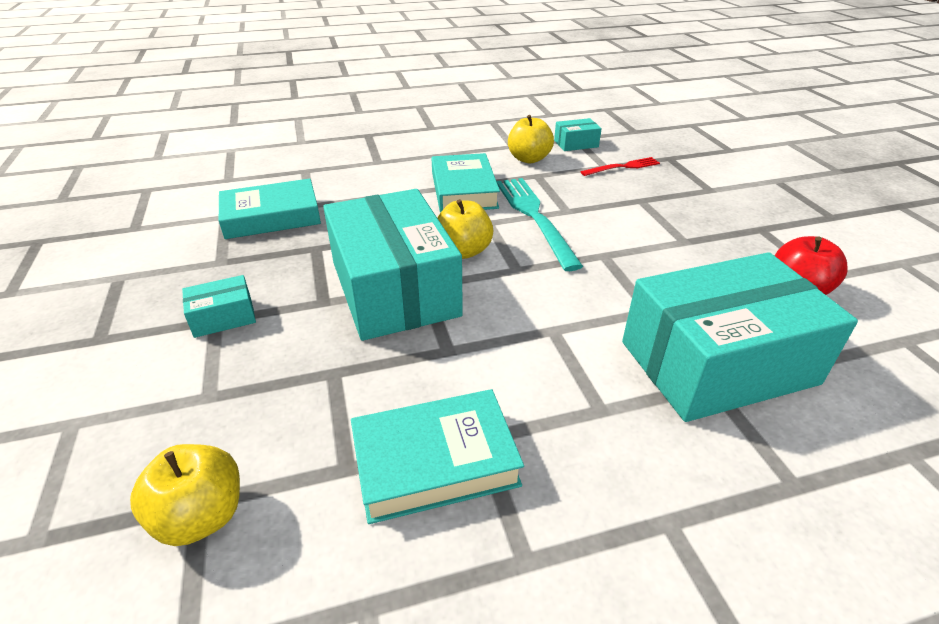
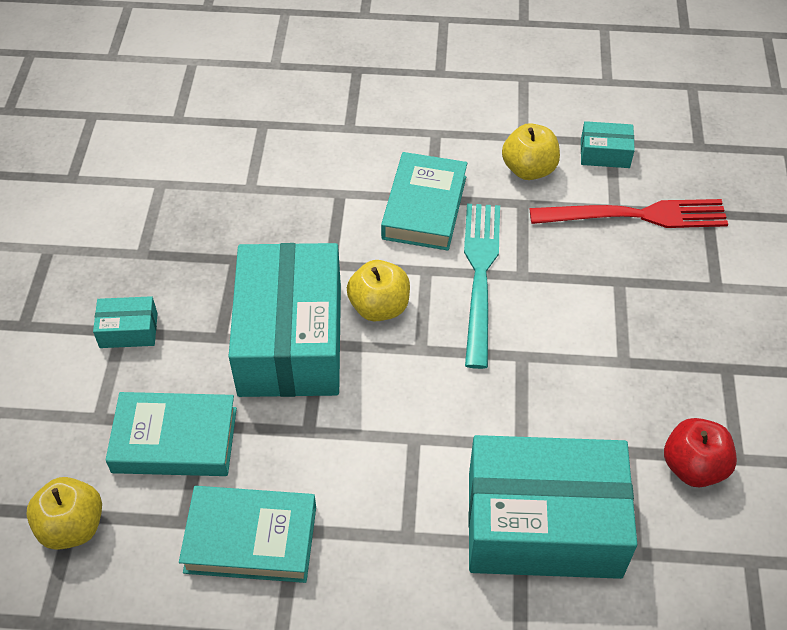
camera: 20 degrees right, 15 degrees up
turquoise book [219,179,321,239] -> turquoise book moved to [105,392,237,476]
red fork [581,157,660,176] -> red fork [530,199,728,228], size x1.79

